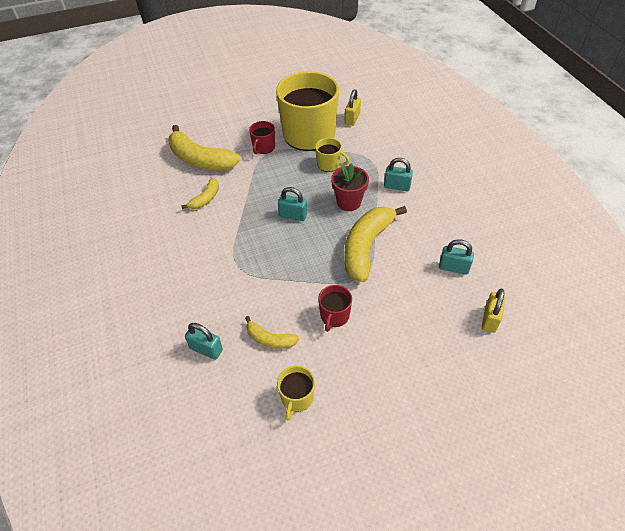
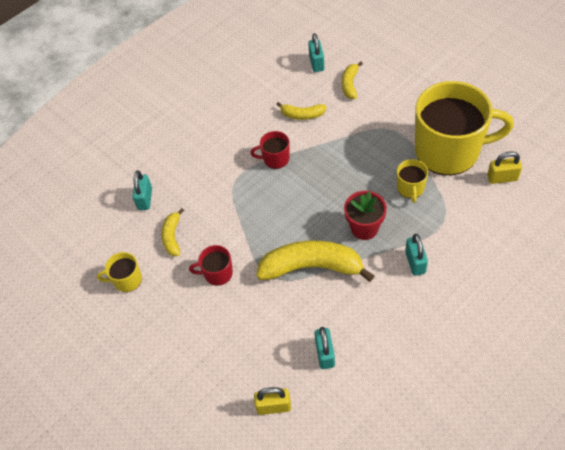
camera: 70 degrees right, 5 degrees up
yellow banana [169,125,241,171] -> yellow banana [342,62,363,99], size x0.50
red mug [249,121,275,154] -> red mug moved to [250,131,289,169]
turquoise padlock [278,187,307,221] -> turquoise padlock moved to [308,33,324,72]

